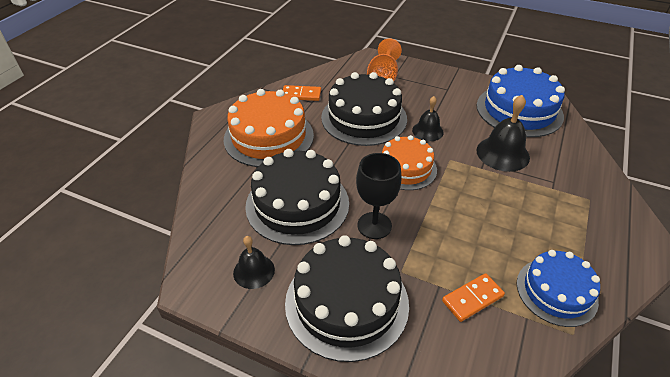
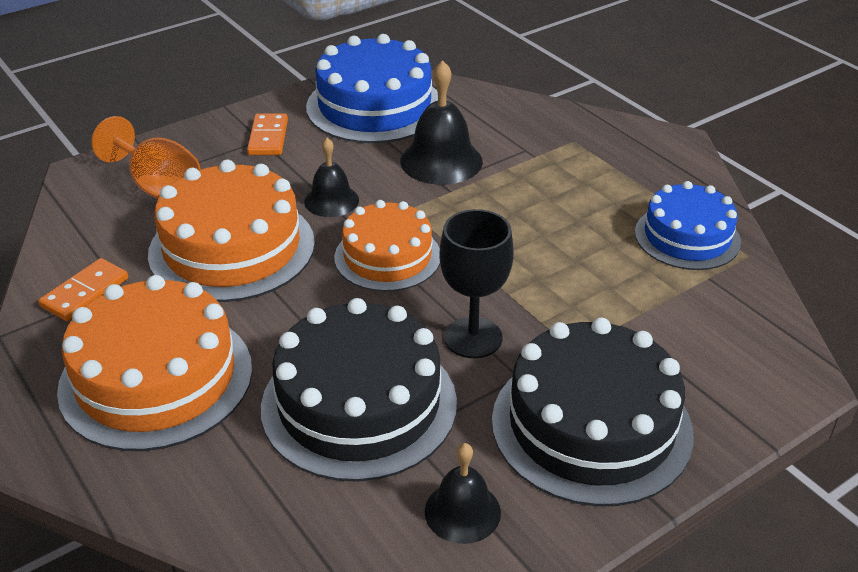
camera: 60 degrees left, 5 degrees down
black cake [321,72,407,146] -> orange cake [148,160,315,302]
orange domino [442,273,505,322] -> orange domino moved to [247,113,288,155]

